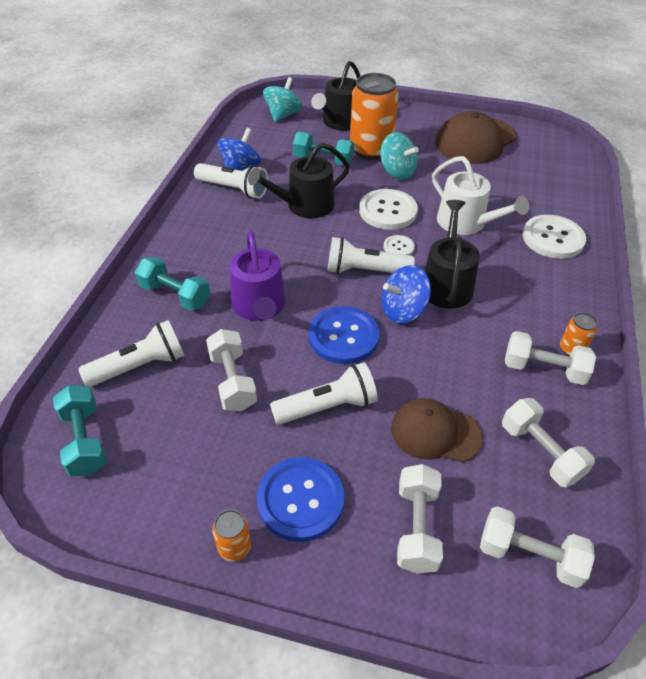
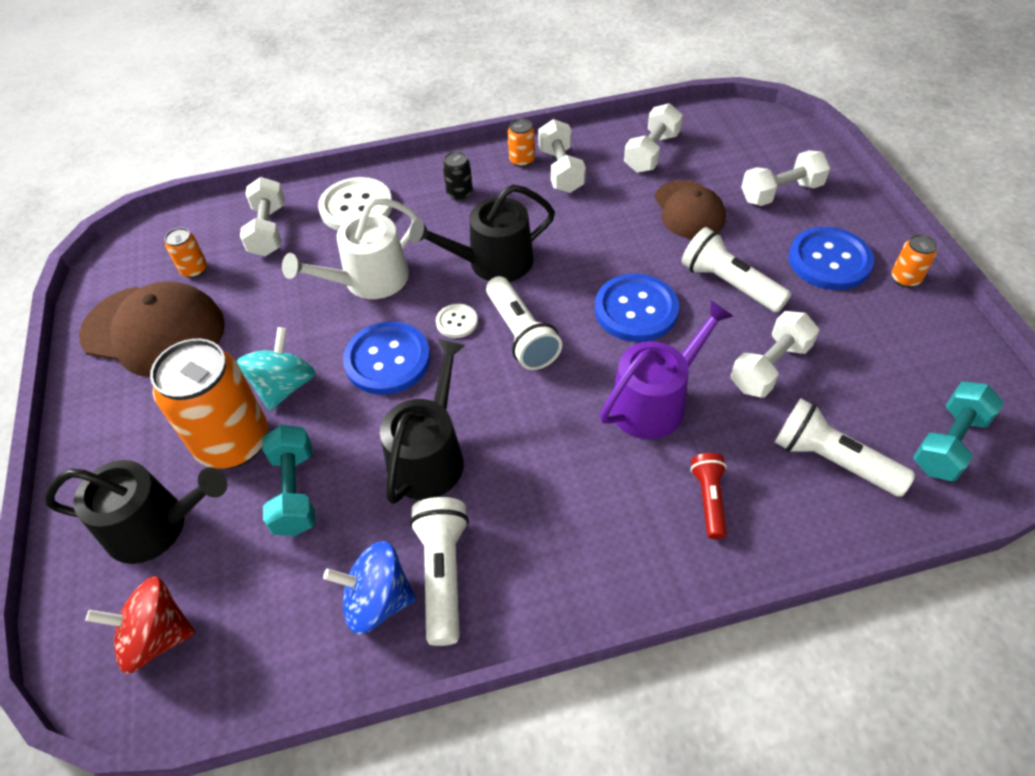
camera: 115 degrees left, 5 degrees up
turquoise dumbbell [135,257,210,311] -> red flashlight [690,453,727,539]
black watering can [248,143,350,218] -> black watering can turned 105 degrees counterclockwise [380,339,465,504]
turquoise spinning top [263,77,303,122] -> red spinning top [85,576,195,674]
white button [359,189,418,230] -> blue button [343,322,430,395]
blue spinning top [381,265,431,323] -> none
white watering can [432,156,529,235] -> white watering can turned 150 degrees counterclockwise [282,198,418,299]
white dumbbell [480,506,595,588] -> white dumbbell moved to [240,177,285,256]
none -> orange can [164,227,207,278]
none -> black can [443,151,473,201]

